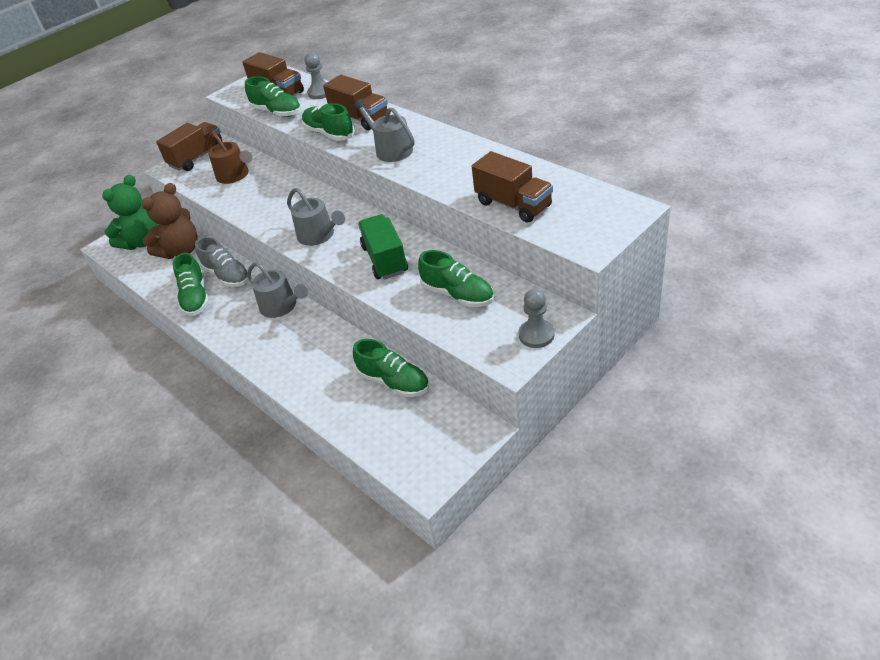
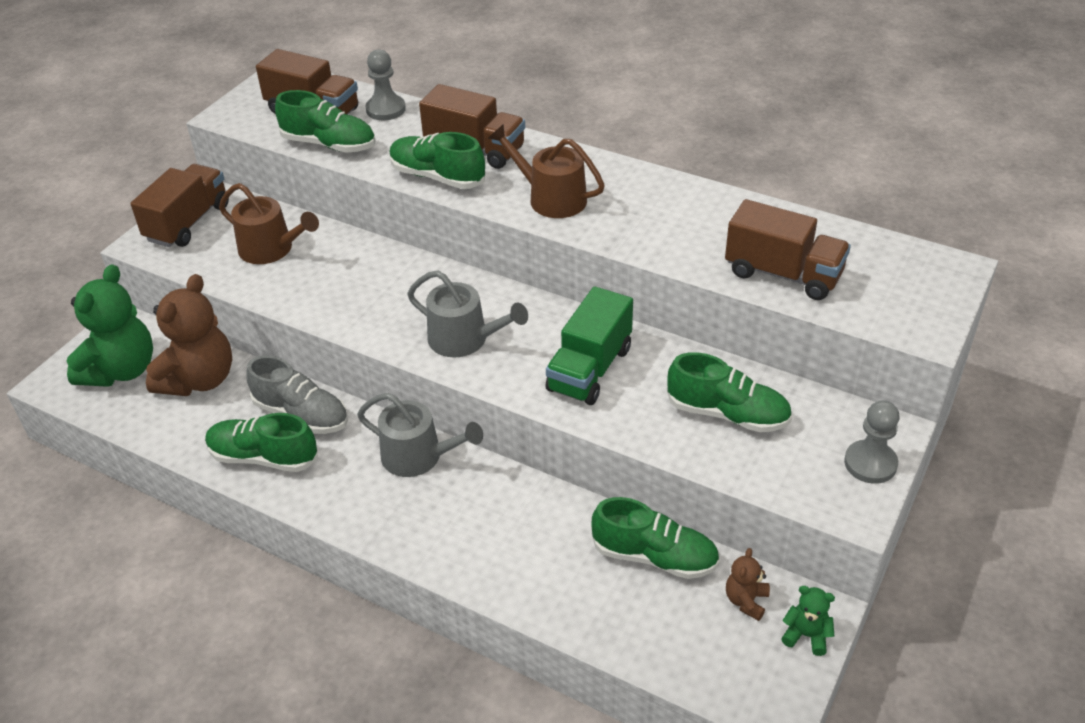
camera: 20 degrees left, 0 degrees up
green shoe [173,253,209,316] -> green shoe turned 135 degrees clockwise [205,413,318,472]
grey watering can [352,99,415,162] -> brown watering can [488,124,605,218]
green truck [358,214,408,279] -> green truck turned 120 degrees counterclockwise [545,286,633,405]
none -> brown teddy bear [726,548,770,621]
none -> green teddy bear [781,586,835,656]

